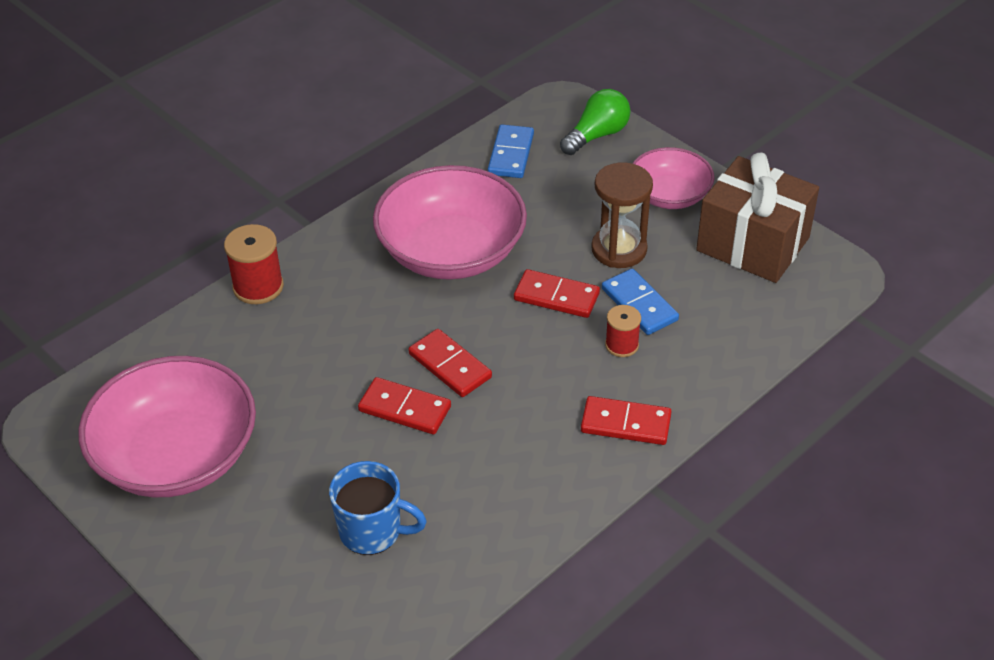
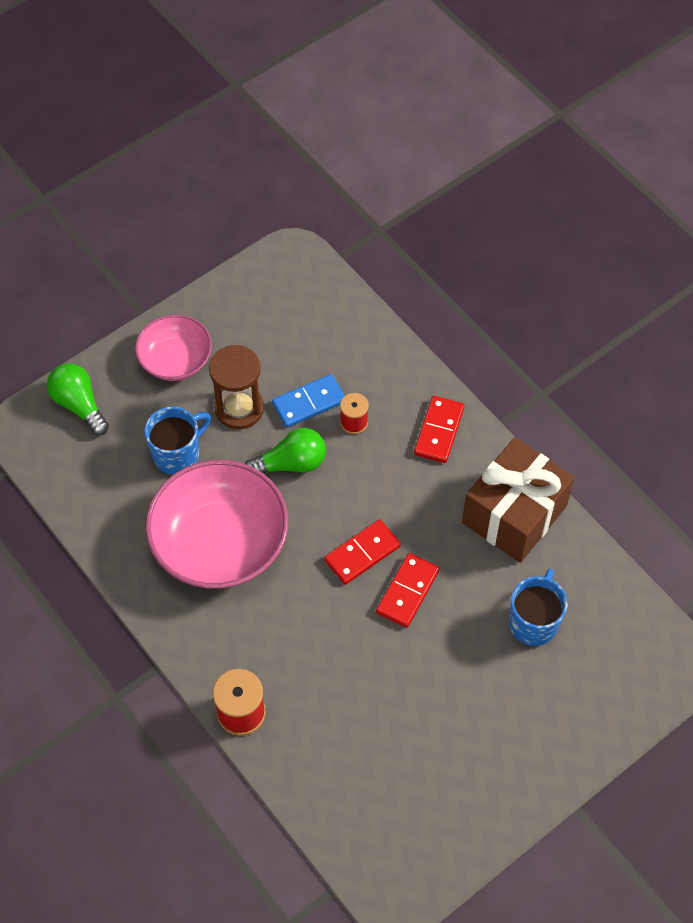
camera: 85 degrees left, 15 degrees up
pink bowl [78,356,256,497] -> none
blue domino [488,124,534,178] -> none
red domino [514,269,600,318] -> green light bulb [245,428,326,474]
brown gift [696,152,819,283] -> brown gift moved to [462,438,574,563]
none -> blue mug [144,407,211,475]

